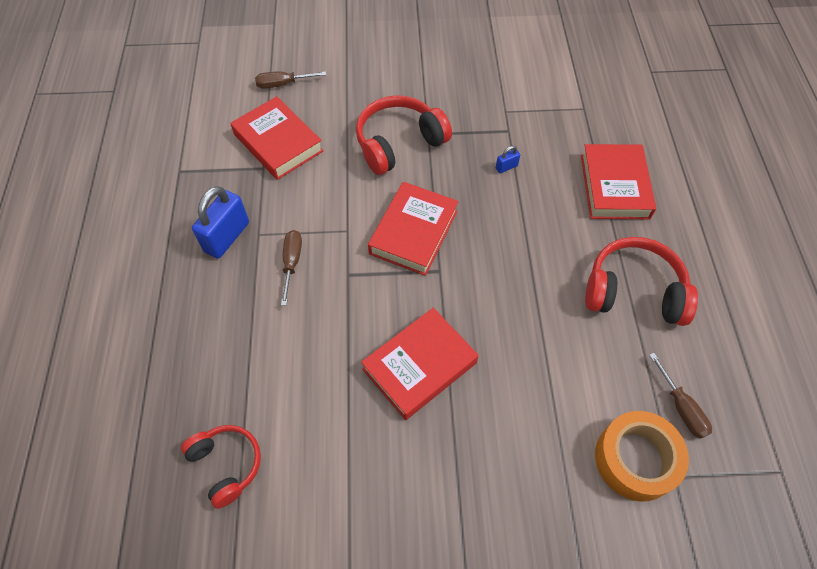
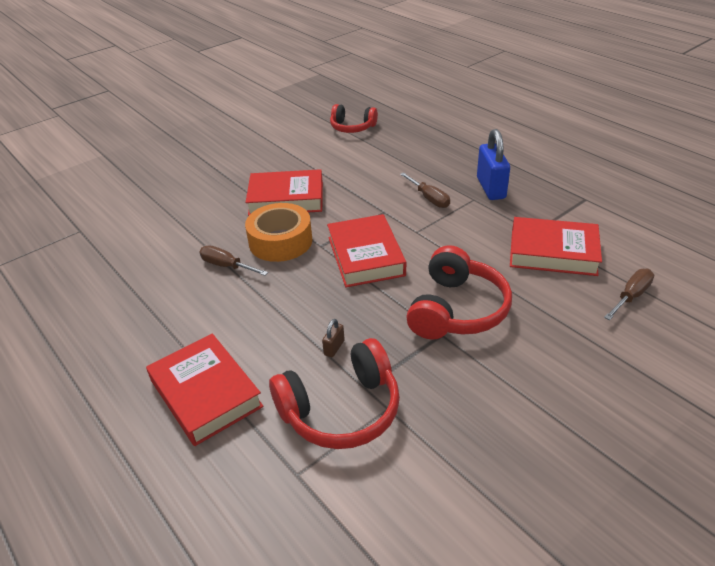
camera: 145 degrees right, 20 degrees down
red book [361,308,478,420] -> red book turned 75 degrees clockwise [245,169,323,216]
blue padlock [496,146,520,173] -> brown padlock [322,319,345,357]
red headphones [585,237,698,326] -> red headphones moved to [269,338,400,449]
orange tape [595,411,689,502] -> orange tape moved to [245,203,313,262]
brown screwdriver [649,353,712,439] -> brown screwdriver moved to [200,245,268,276]

